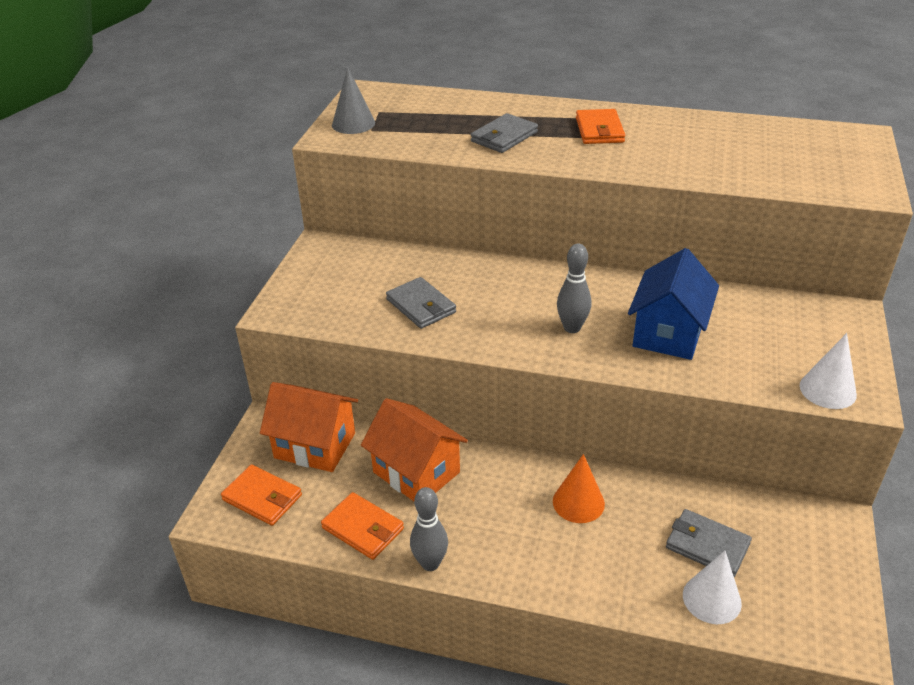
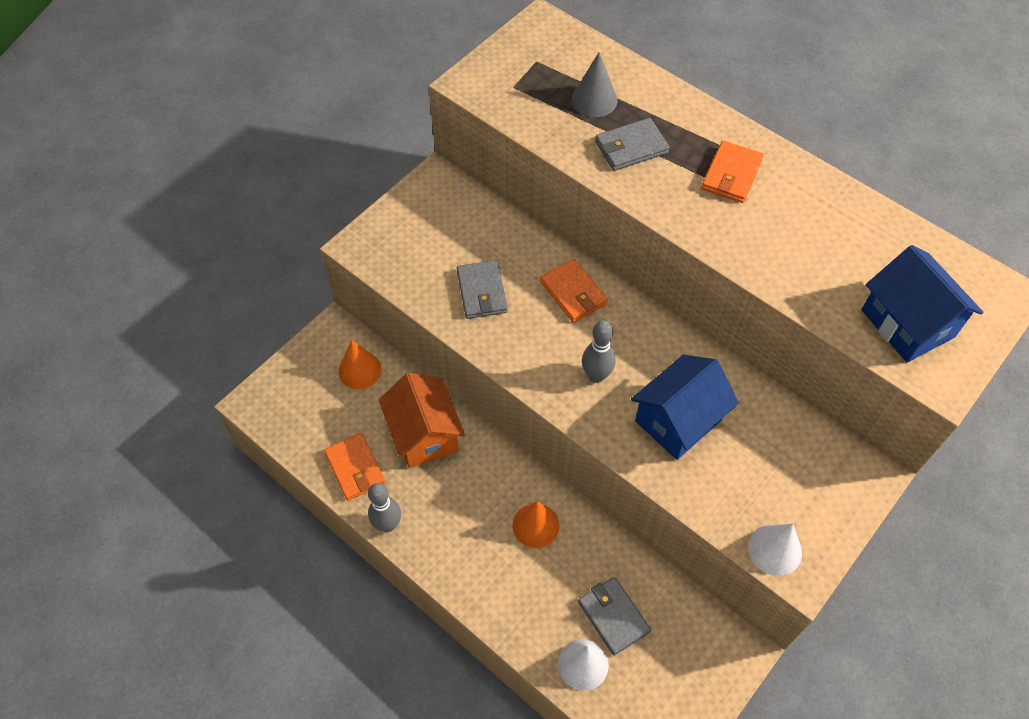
camera: 25 degrees right, 20 degrees up
orange wallet [221,464,302,526] -> orange wallet moved to [540,259,608,322]
orange house [260,382,358,472] -> orange cone [338,340,381,389]
grey cone [332,67,375,134] -> grey cone moved to [572,52,617,117]
none -> blue house [862,245,984,363]

